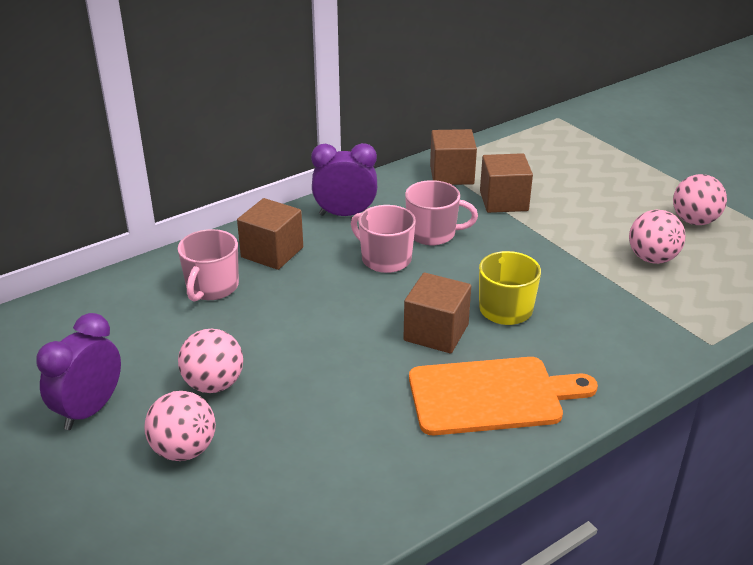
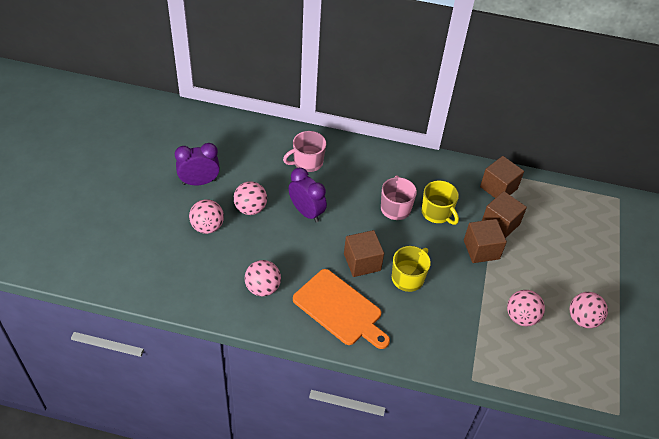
camera: 45 degrees right, 15 degrees up
brown cube [237,198,303,270] -> brown cube moved to [464,219,507,263]
purple clock [311,143,377,216] -> purple clock moved to [288,168,327,223]
pink mug [405,180,478,245] -> yellow mug [422,181,459,225]
none -> pink ball [245,260,281,297]

